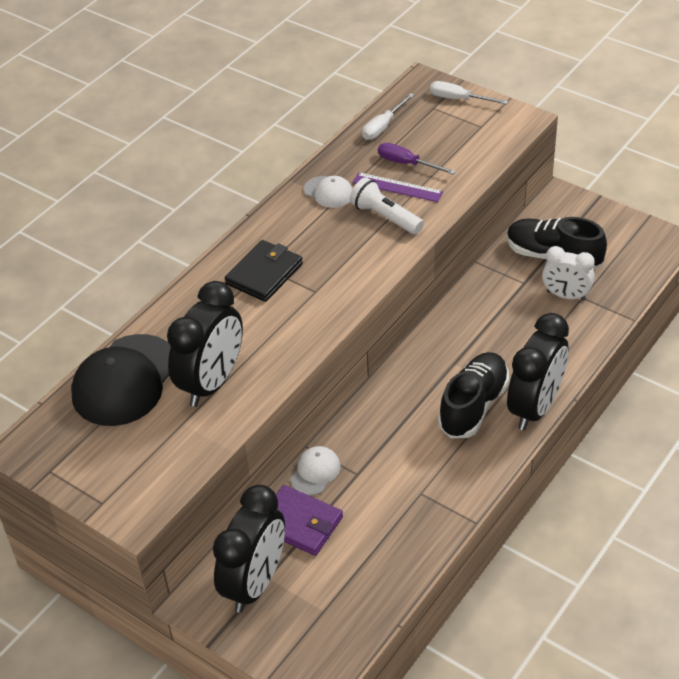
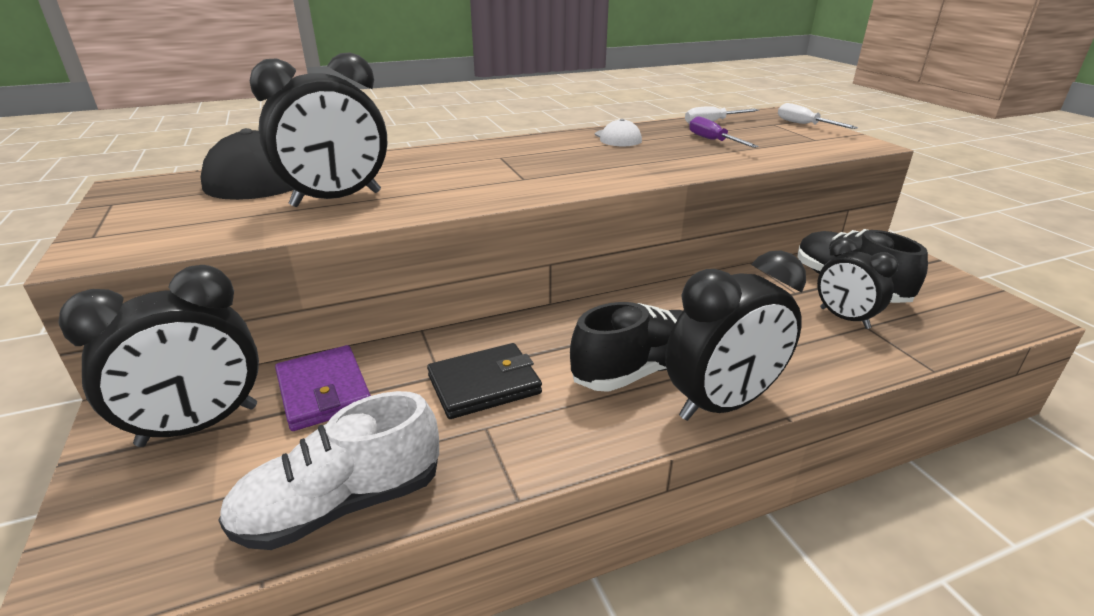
camera: 30 degrees right, 15 degrees down
black wallet [225,240,303,302] -> black wallet moved to [427,343,542,419]
white cap [290,446,341,495] -> none
white flashlight [350,177,424,235] -> none
purple ruler [353,172,443,202] -> none
white clock [542,246,595,300] -> black clock [817,238,898,329]
none -> white shoe [218,391,439,550]

